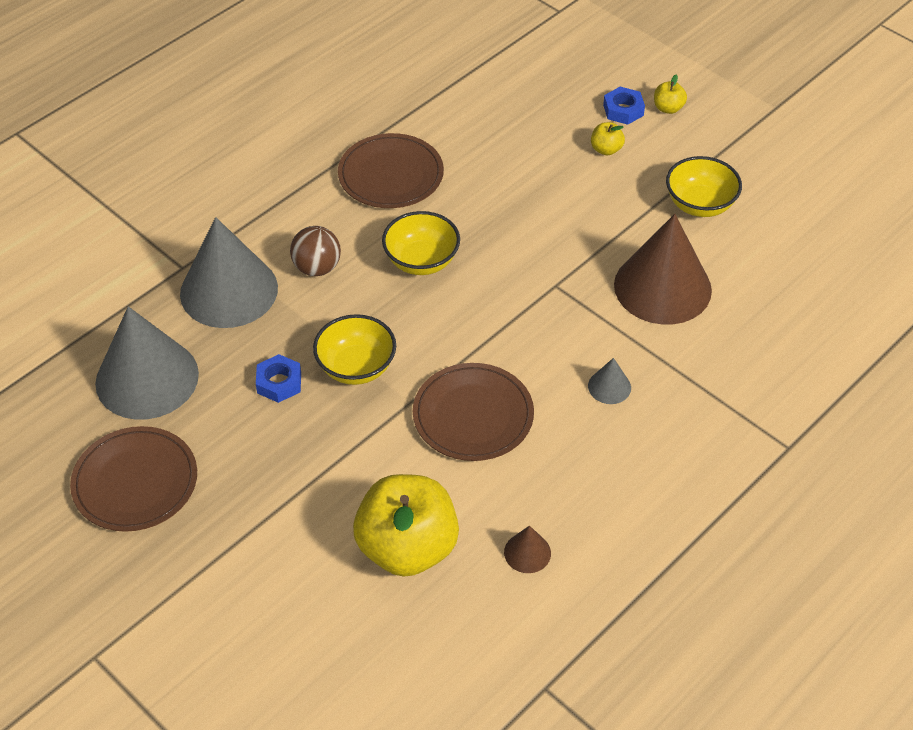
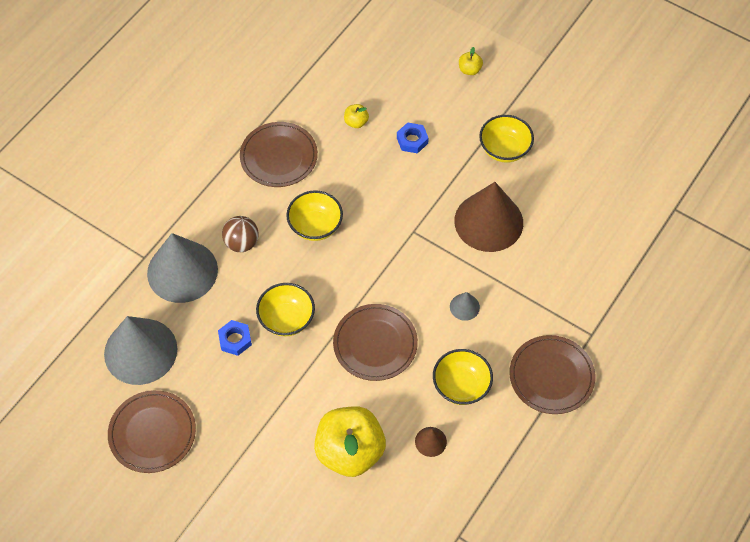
camera: 10 degrees left, 10 degrees up
yellow apple [591,122,625,155] -> yellow apple moved to [344,104,369,128]
blue nut [603,87,645,125] -> blue nut moved to [397,122,429,153]
none -> yellow bowl [433,349,493,405]
none -> brown plate [509,335,595,414]

